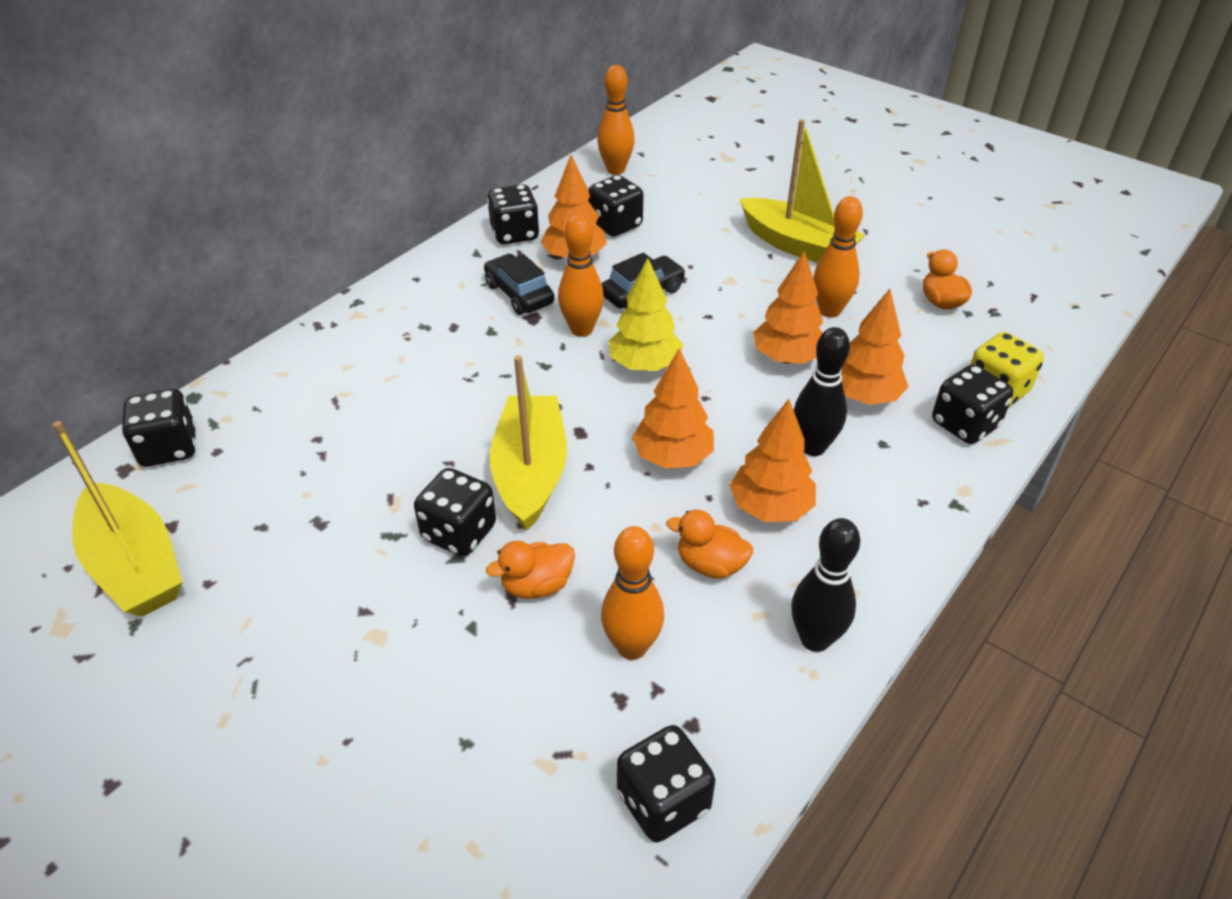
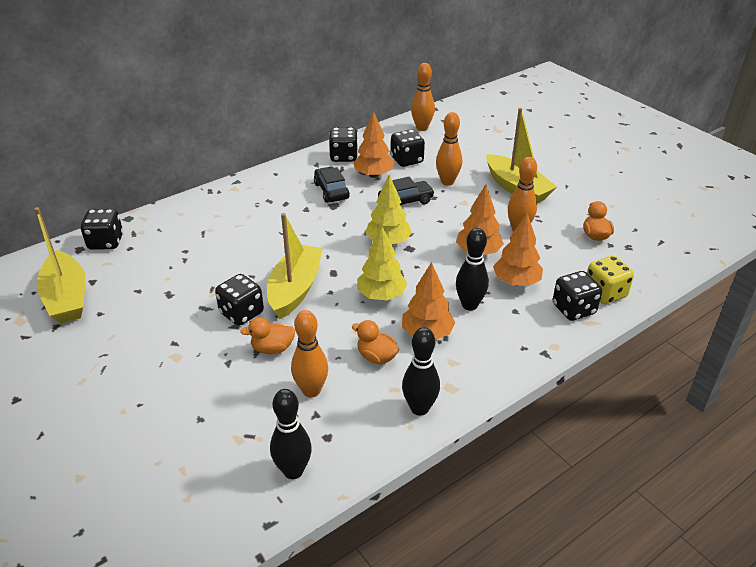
camera: 15 degrees right, 5 degrees down
orange bowling pin [558,214,604,337] -> orange bowling pin moved to [436,112,462,185]
black dice [617,725,715,842] -> black bowling pin [270,389,312,479]
orange tree [632,348,714,469] -> yellow tree [357,226,407,300]

